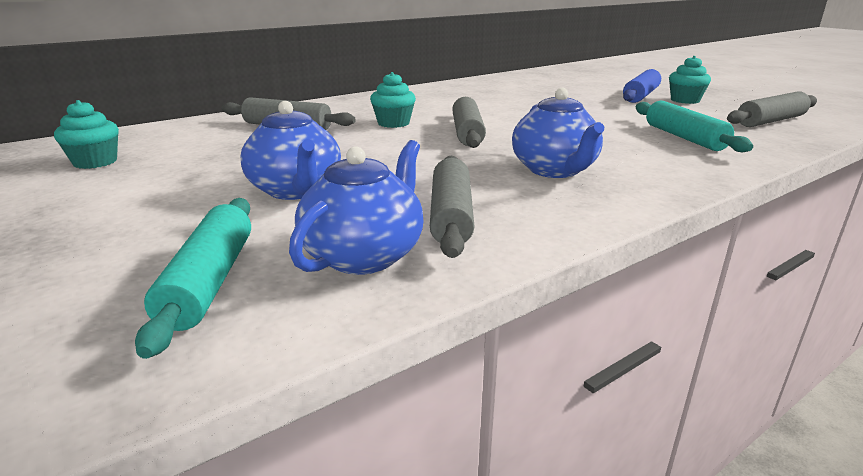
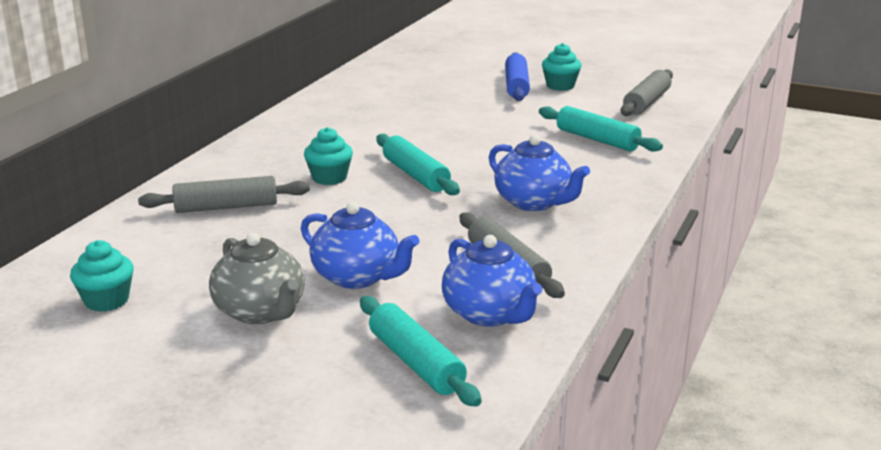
camera: 30 degrees left, 0 degrees up
blue teapot [289,140,423,275] -> blue teapot turned 150 degrees clockwise [442,235,542,327]
grey rolling pin [452,97,486,148] -> turquoise rolling pin [376,134,460,195]
none -> grey teapot [209,233,305,324]

